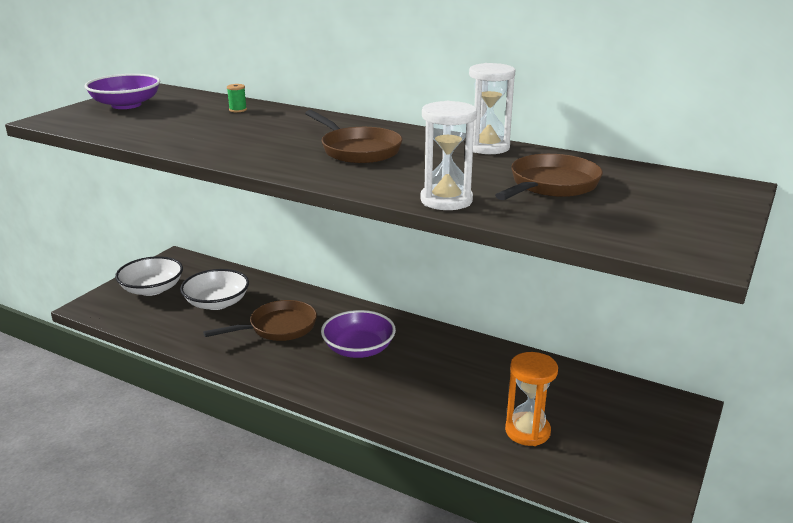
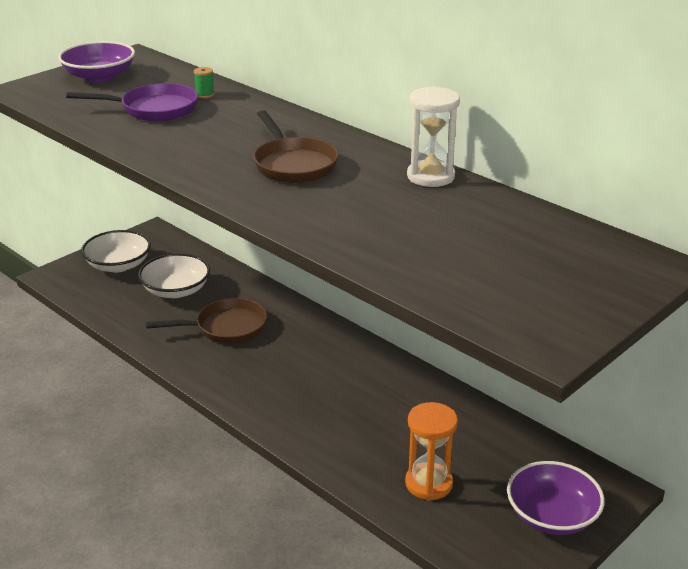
camera: 15 degrees right, 5 degrees up
purple bowl [321,310,396,358] -> purple bowl moved to [507,461,605,535]
white hourglass [420,101,477,210] -> none
brown pan [495,154,603,200] -> none
none -> purple pan [66,83,198,121]

